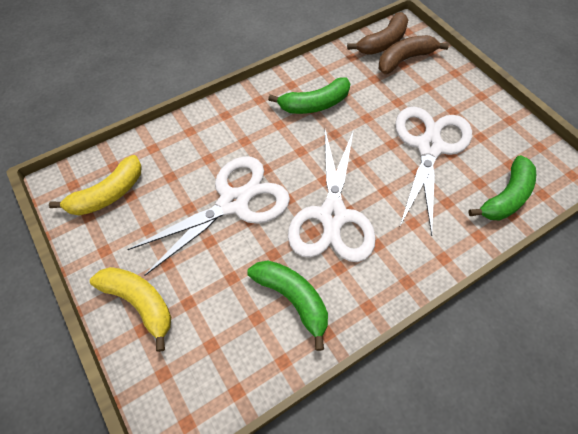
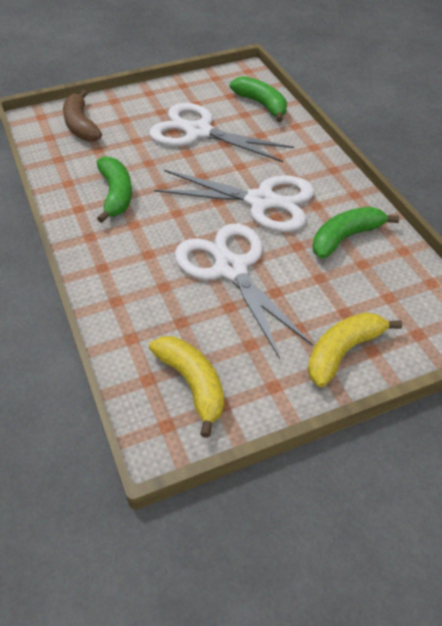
camera: 80 degrees left, 10 degrees down
brown banana [347,12,408,55] -> none

